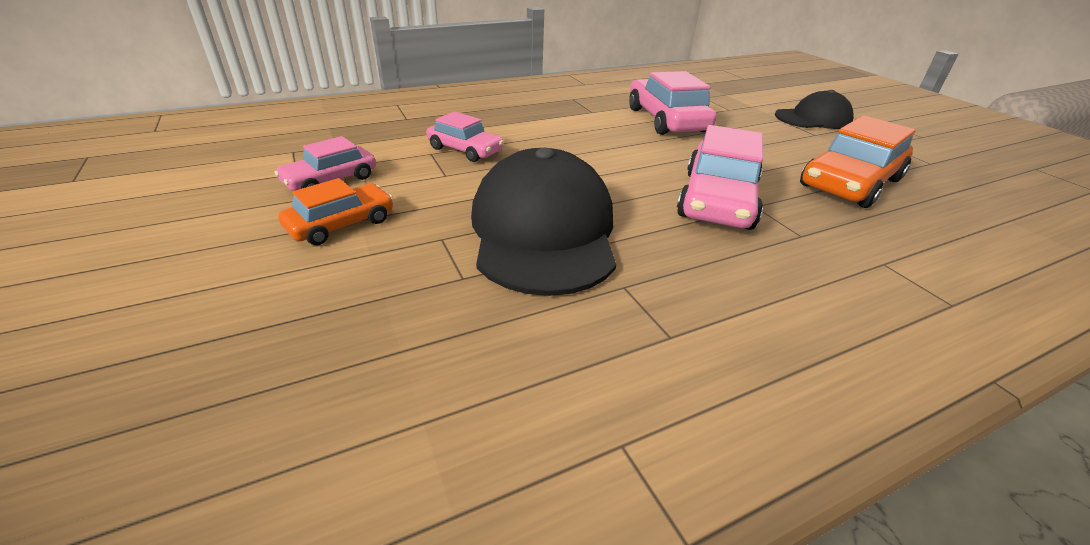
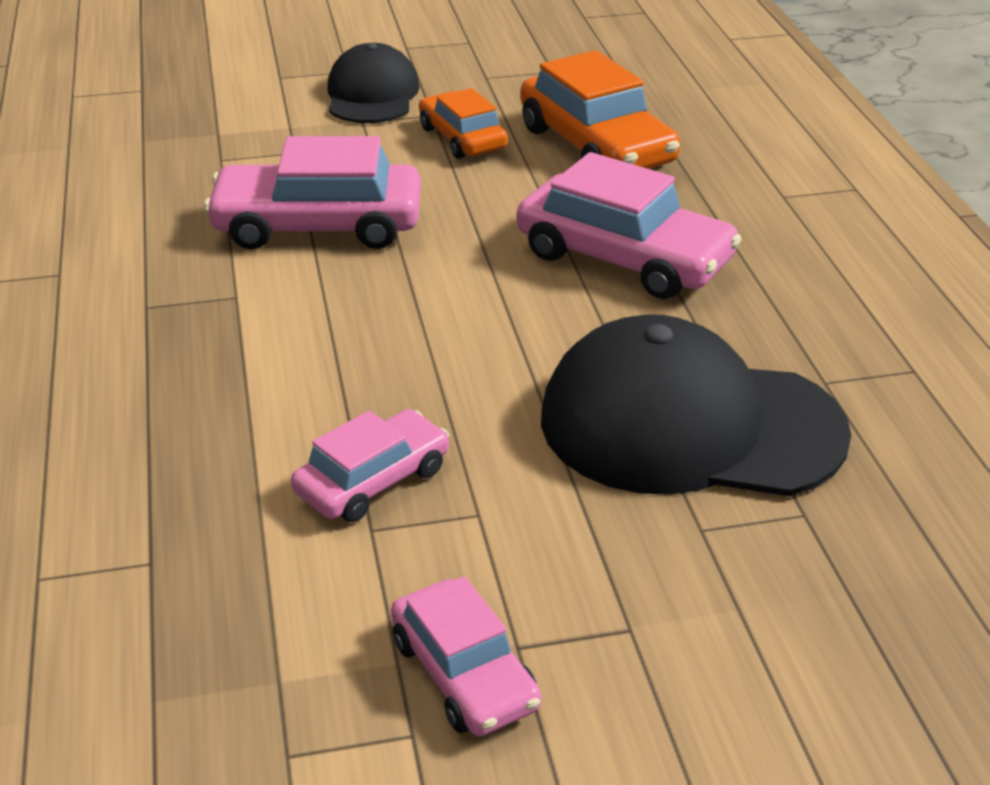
camera: 75 degrees left, 0 degrees up
orange car [278,178,393,245] -> orange car moved to [419,88,508,159]

